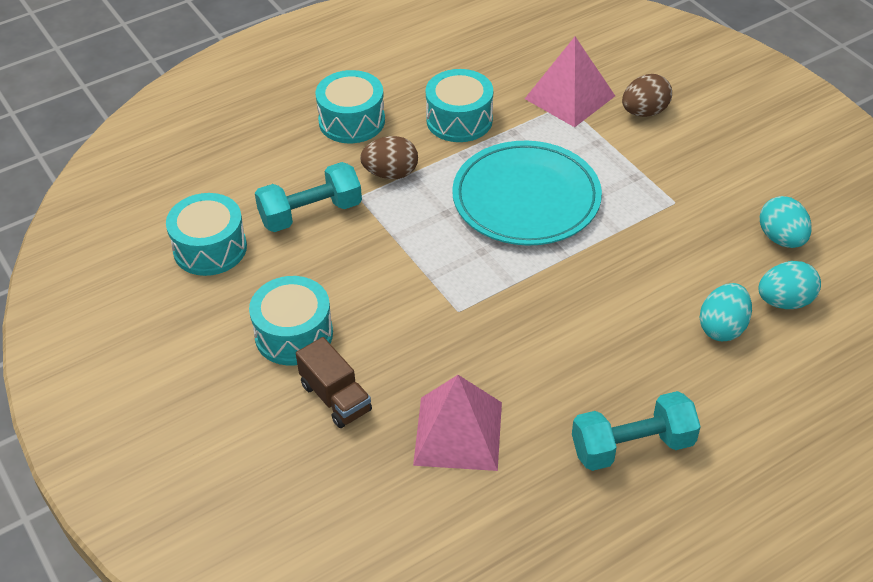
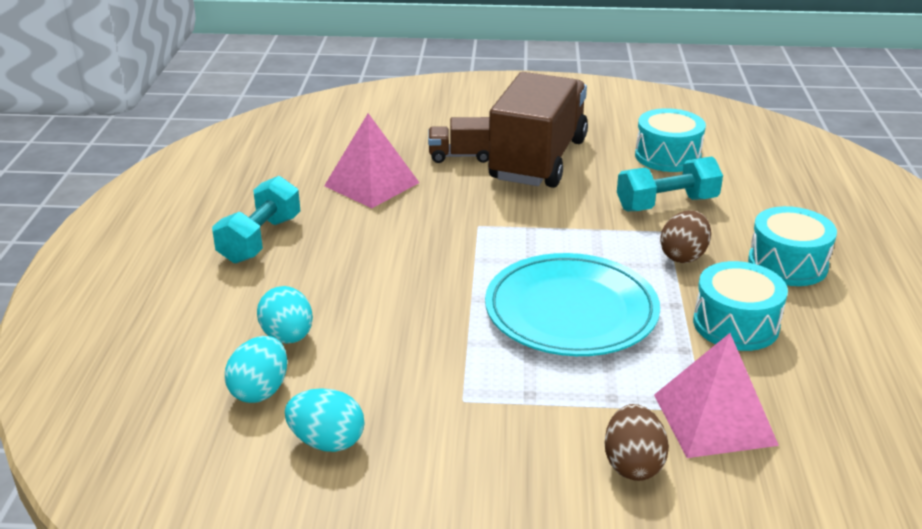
camera: 125 degrees right, 15 degrees down
turquoise drum [249,276,333,366] -> brown truck [488,72,588,188]
turquoise dumbbell [255,162,362,232] -> turquoise dumbbell turned 60 degrees clockwise [617,157,723,211]

